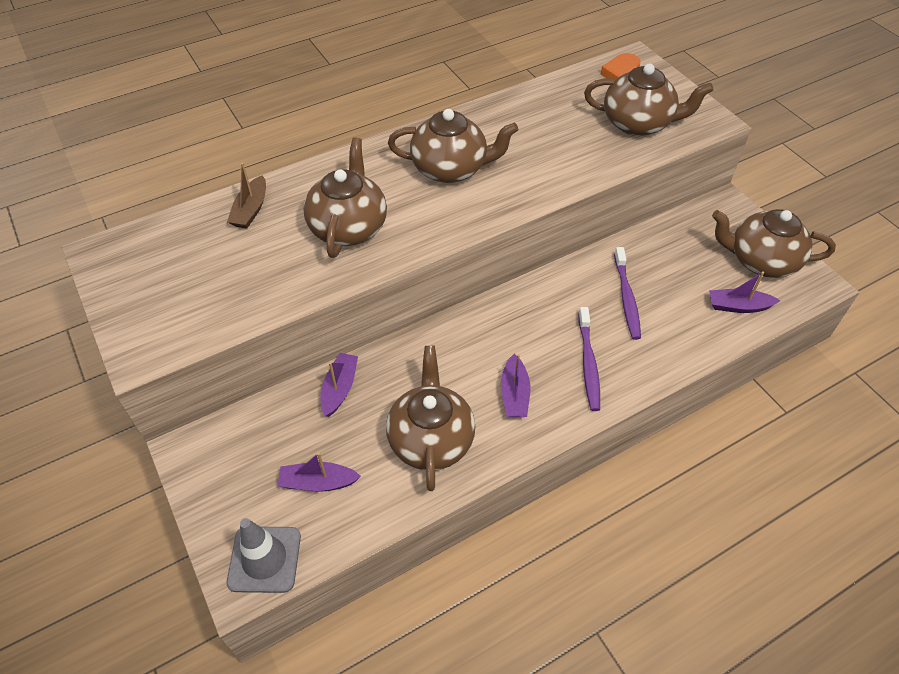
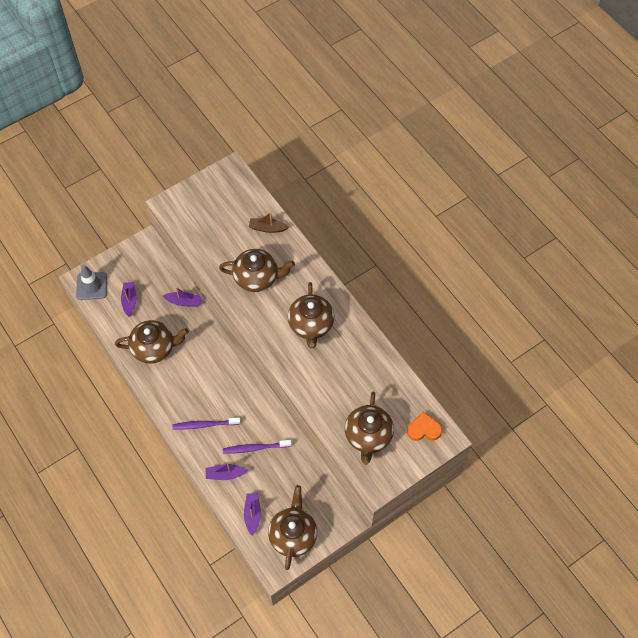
camera: 85 degrees right, 10 degrees up
purple boat [501,354,530,417] -> purple boat moved to [206,463,248,480]

